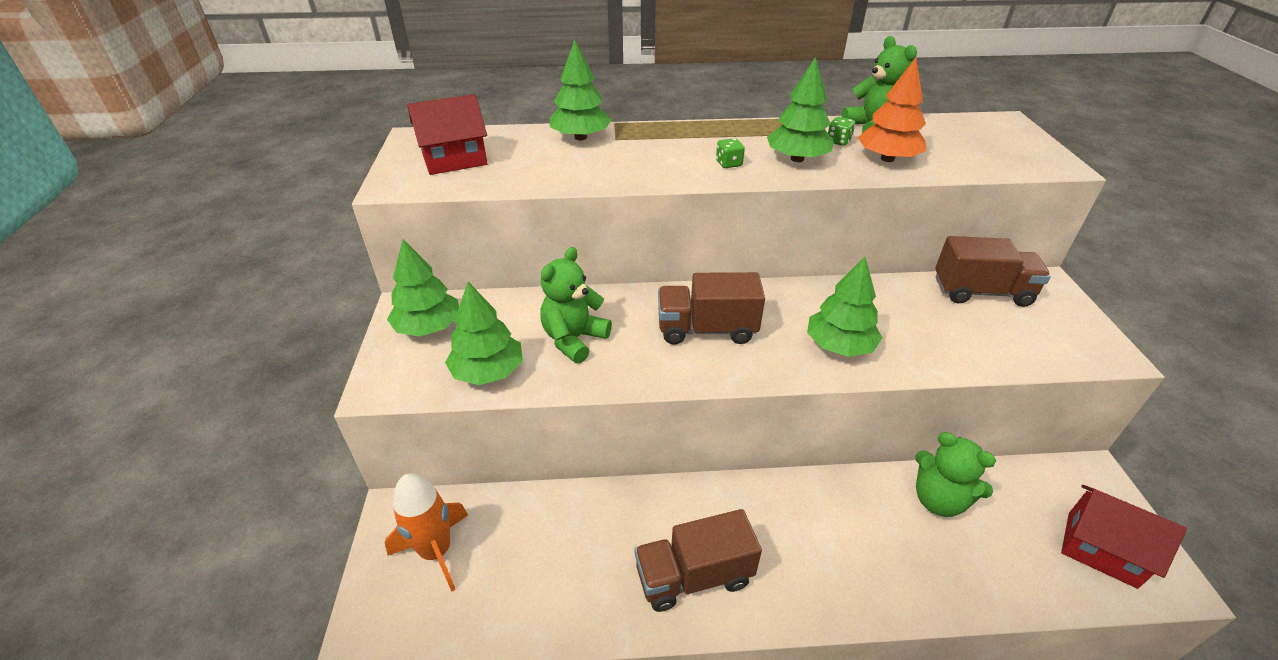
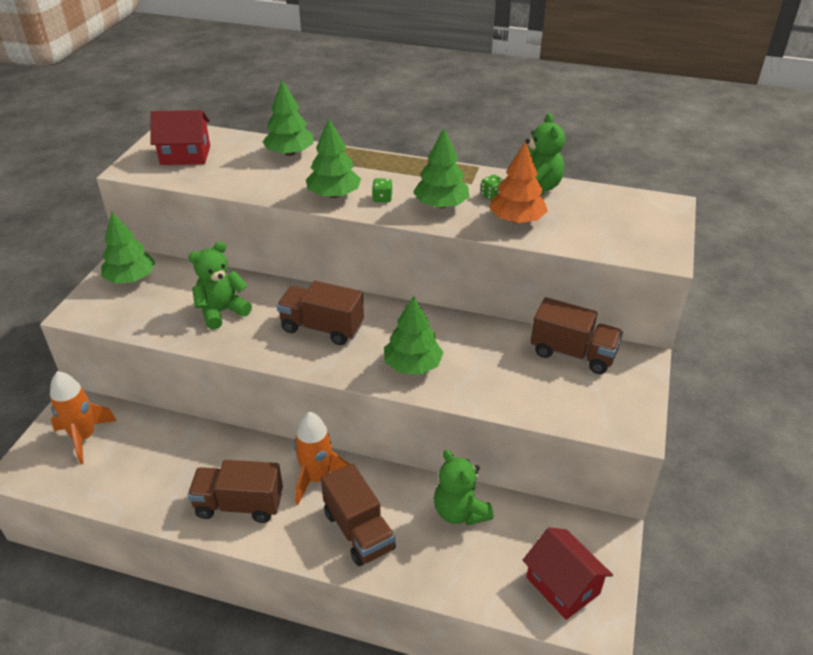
camera: 20 degrees right, 0 degrees up
green tree [445,282,523,385] -> green tree moved to [306,119,361,198]
none -> orange rocket [294,412,349,505]
none -> brown truck [321,463,396,566]

